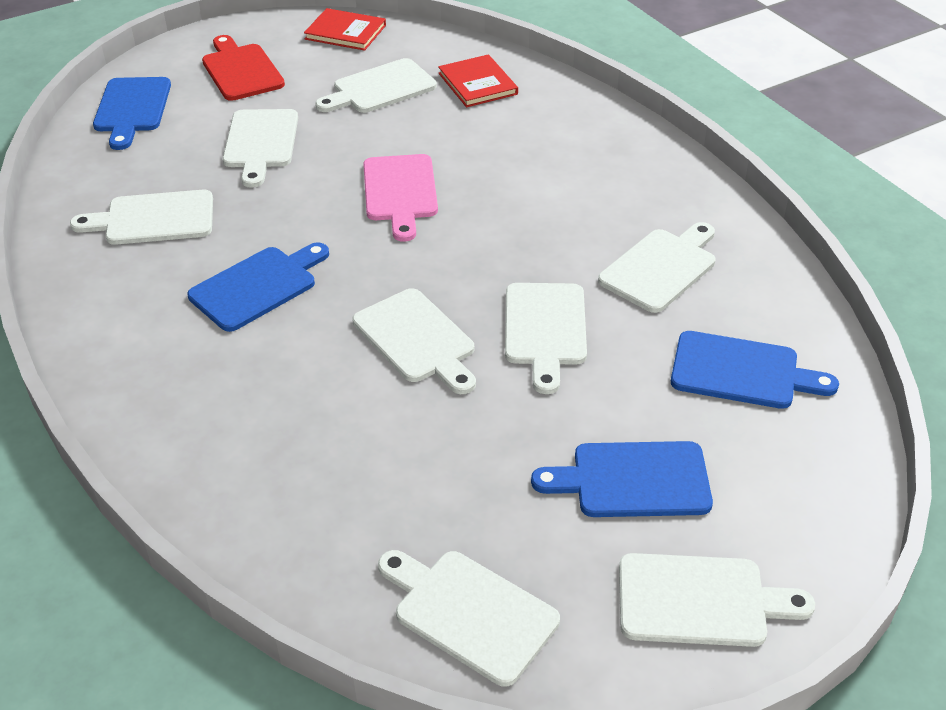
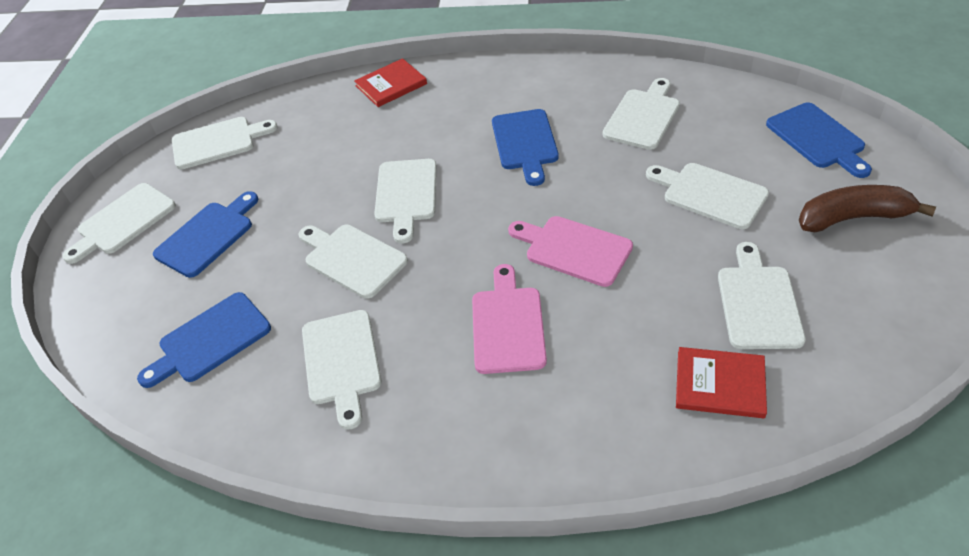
camera: 130 degrees right, 5 degrees up
blue cutting board [93,77,171,150] -> blue cutting board turned 150 degrees counterclockwise [766,103,872,178]
red cutting board [202,35,285,101] -> brown banana [799,185,936,232]
red book [304,8,386,51] -> red book moved to [354,58,427,107]
white cutting board [352,288,476,394] -> white cutting board turned 90 degrees counterclockwise [374,159,437,244]
none -> pink cutting board [472,264,547,374]

